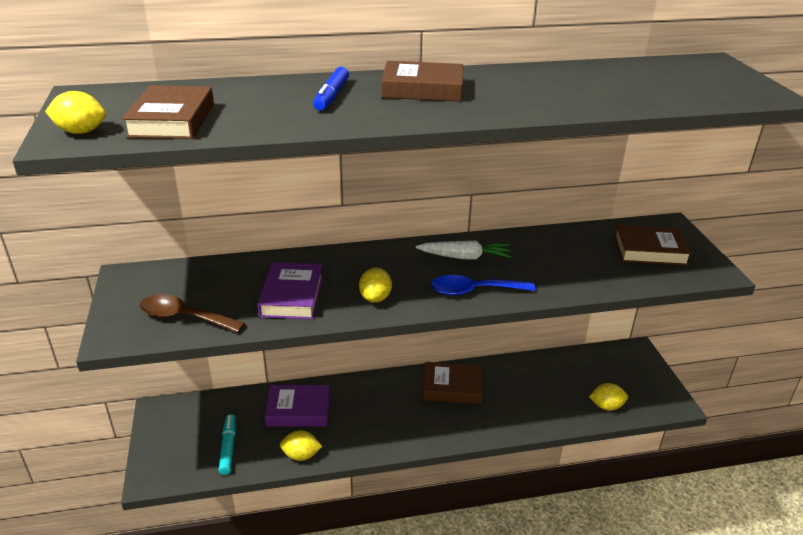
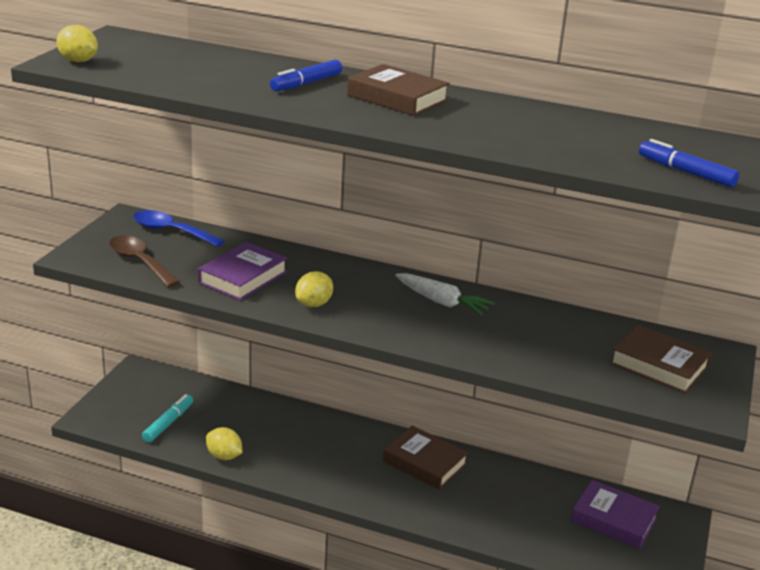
camera: 30 degrees right, 5 degrees down
brown book [122,85,214,139] -> none
purple book [265,385,330,427] -> purple book moved to [571,480,660,549]
blue spoon [431,275,535,296] -> blue spoon moved to [133,210,224,247]
yellow lemon [589,383,628,411] -> none
none -> blue marker [639,139,739,188]

